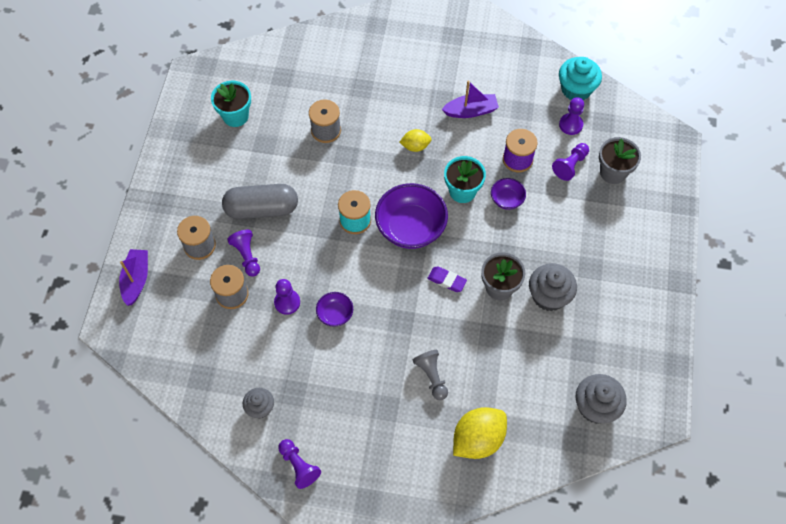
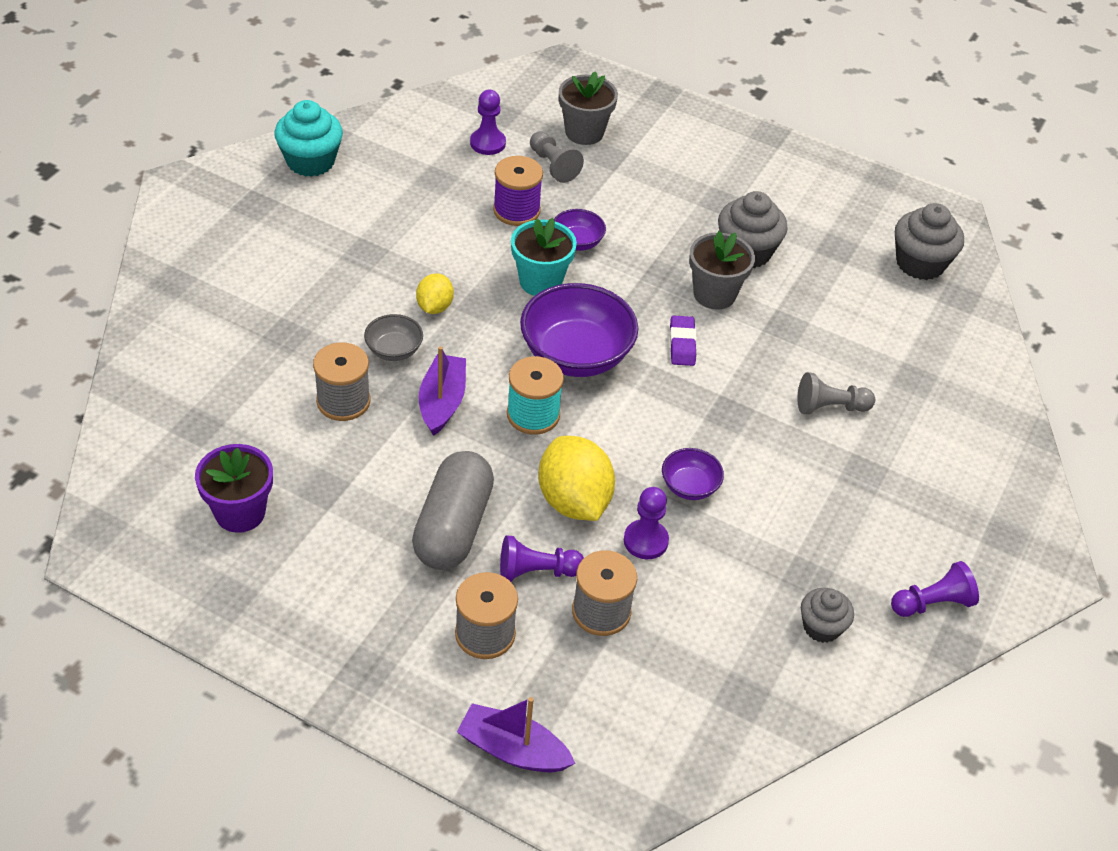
camera: 75 degrees left, 15 degrees down
turquoise flower pot [211,81,251,127] -> purple flower pot [195,444,273,533]
purple eraser [427,267,467,292] -> purple eraser turned 45 degrees counterclockwise [670,315,697,366]
purple boat [442,81,499,118] -> purple boat moved to [419,346,466,436]
yellow lemon [453,407,507,459] -> yellow lemon moved to [539,436,615,521]
purple pawn [552,143,589,181] -> grey pawn [530,131,584,183]
turquoise cupcake [559,57,602,100] -> turquoise cupcake moved to [274,100,343,177]
none -> grey bowl [364,314,423,361]

